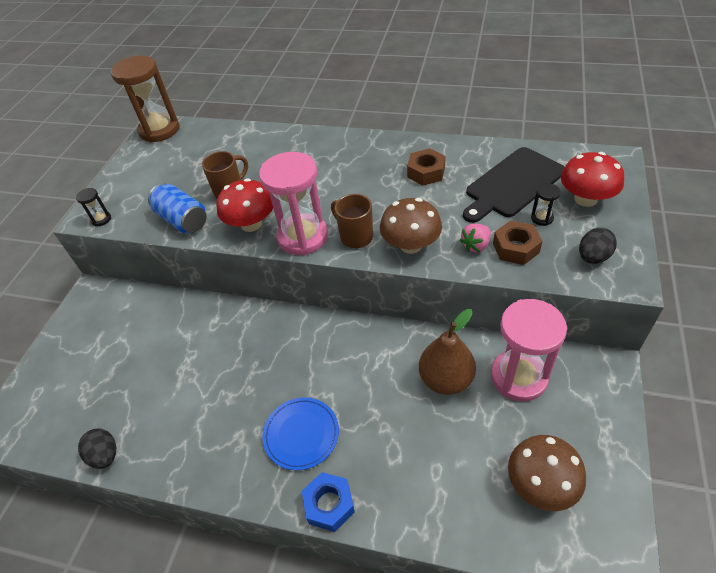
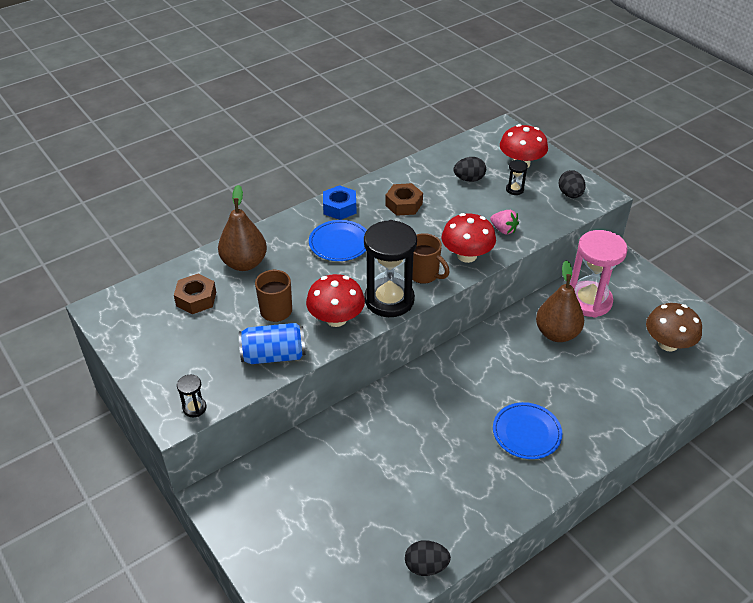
camera: 55 degrees left, 5 degrees down
brown hourglass [111,56,180,143] -> none
pink hourglass [259,152,328,256] -> black hourglass [364,220,417,317]
blue nut [302,472,355,532] -> blue nut moved to [323,185,357,220]
brown mug [331,194,373,248] -> brown mug turned 135 degrees counterclockwise [412,233,450,284]
brown mushroom [380,198,442,254] -> red mushroom [442,213,496,263]
pink strawberry [459,224,491,252] -> pink strawberry turned 45 degrees counterclockwise [490,210,519,234]
black cutting board [463,147,565,223] -> black egg [454,157,486,182]
brown nut [493,220,542,265] -> brown nut moved to [174,274,216,314]
none -> brown pear [218,185,267,271]
none -> blue plate [309,220,367,261]

